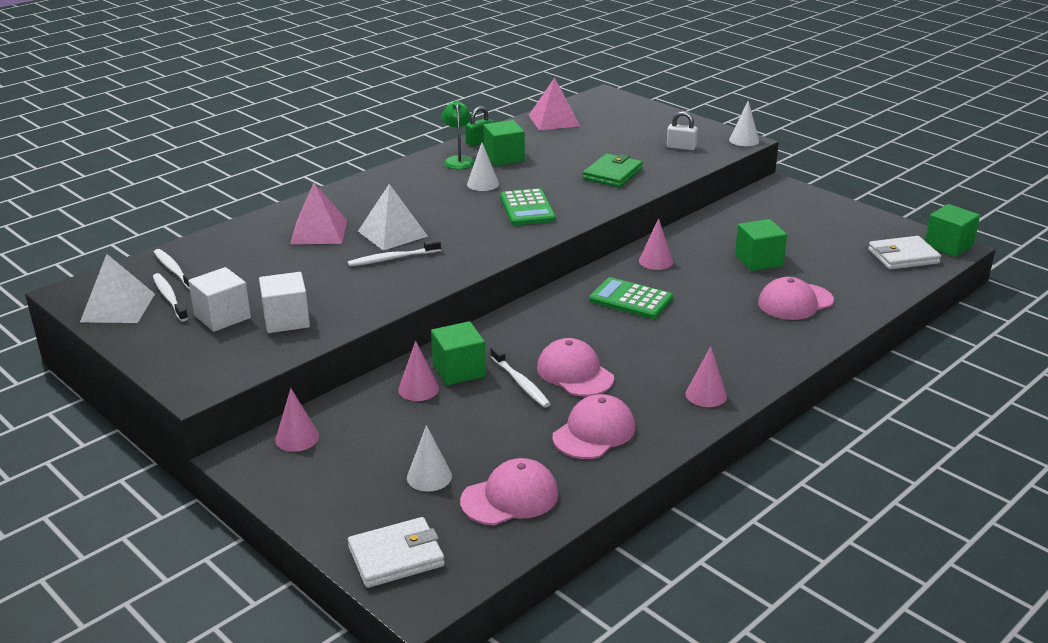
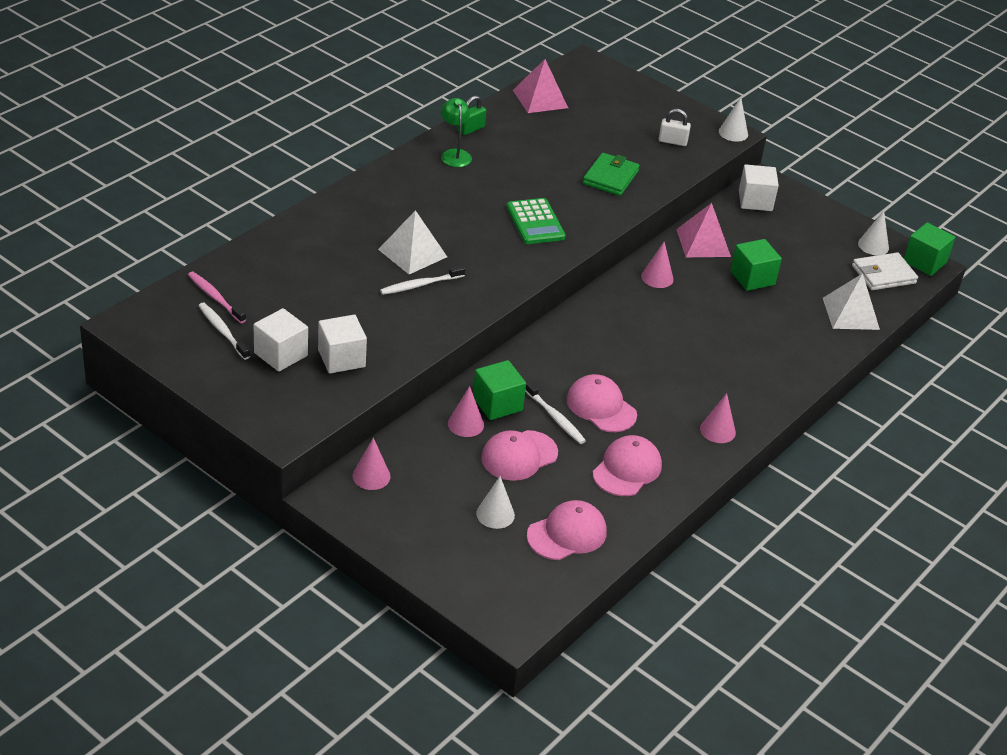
camera: 10 degrees left, 10 degrees up
white pyramid [80,254,155,323] -> white pyramid moved to [823,273,880,330]
white toothbrush [154,249,194,290] -> pink toothbrush [188,271,246,323]
pink pyramid [290,183,347,245] -> pink pyramid moved to [676,203,731,257]
white wallet [348,517,445,588] -> none
white cone [467,142,499,191] -> white cone moved to [858,210,889,255]
green cube [483,120,525,166] -> none
green calculator [589,277,673,319] -> none
pink cap [758,277,834,320] -> pink cap moved to [481,430,558,481]
none -> white cube [739,164,779,211]

